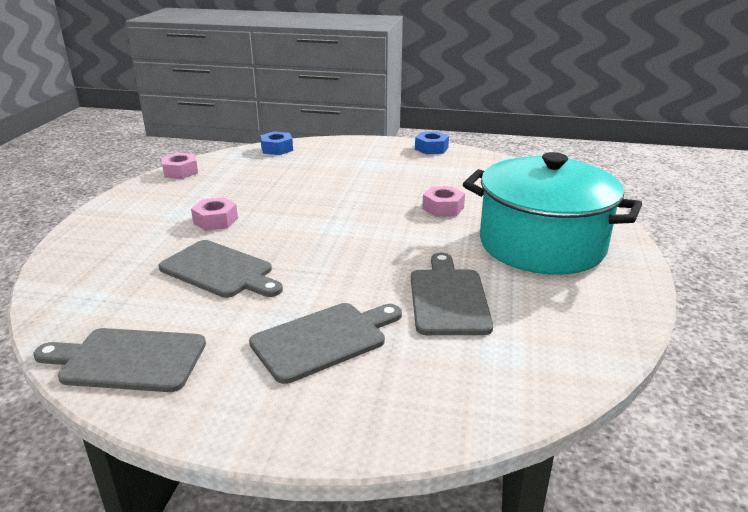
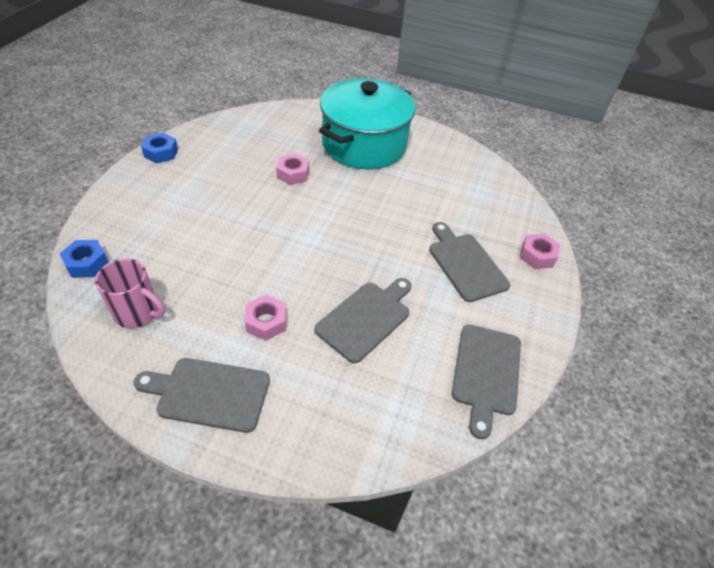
camera: 85 degrees left, 20 degrees up
pink nut [161,153,198,179] -> pink nut moved to [520,234,560,269]
grey cutting board [411,253,493,335] -> grey cutting board moved to [134,358,270,433]
none -> pink mug [95,258,165,328]

